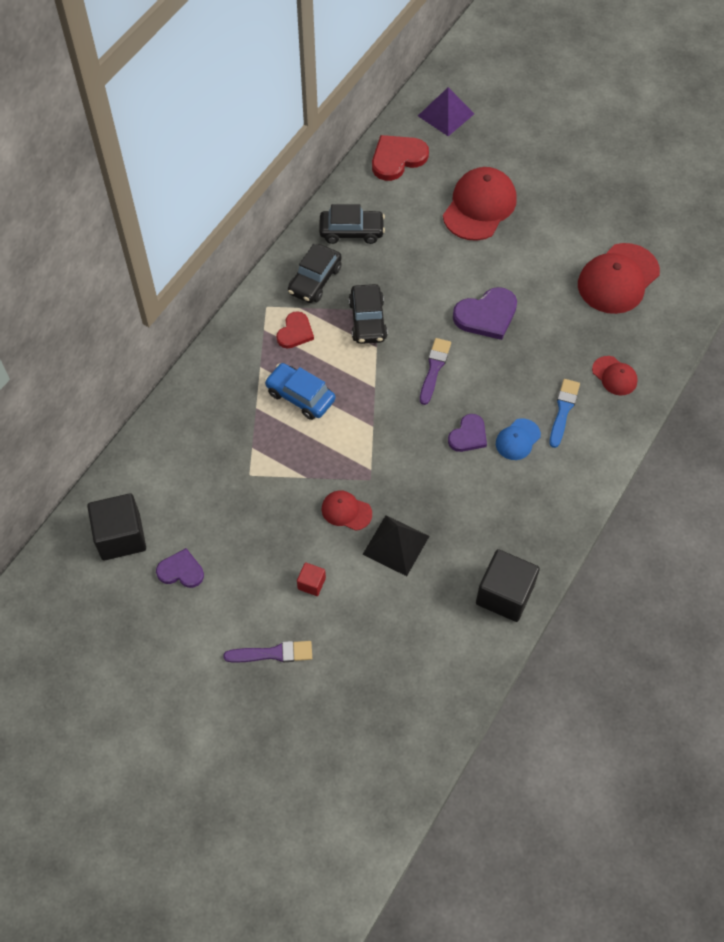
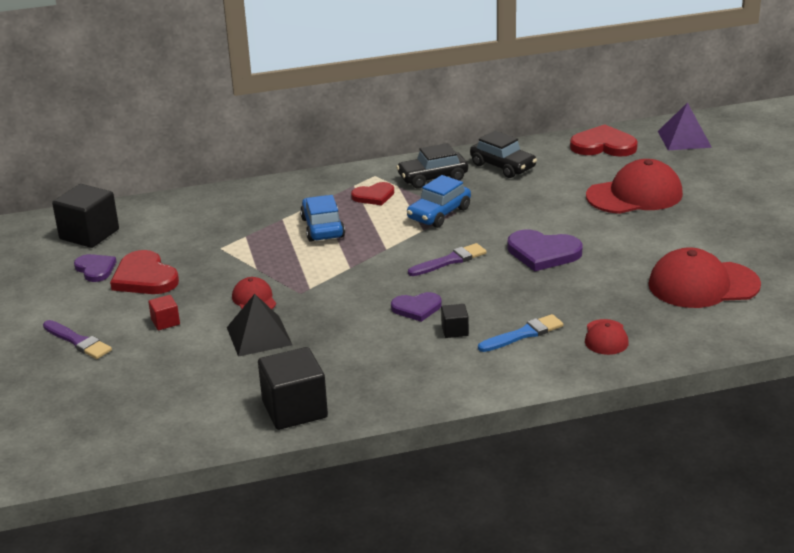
camera: 45 degrees right, 30 degrees down
black car [349,284,388,344] -> blue car [407,175,471,228]
blue cap [496,418,541,460] -> black cube [441,304,469,338]
none -> red heart [110,250,179,294]

